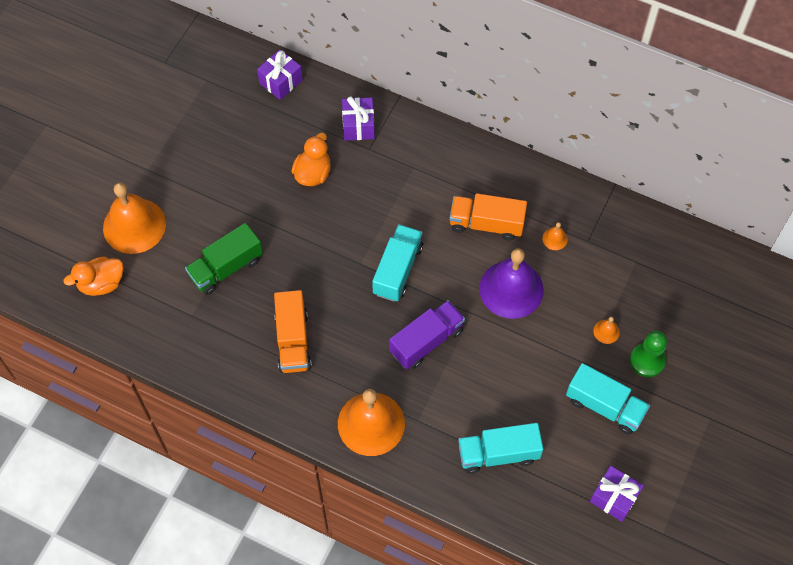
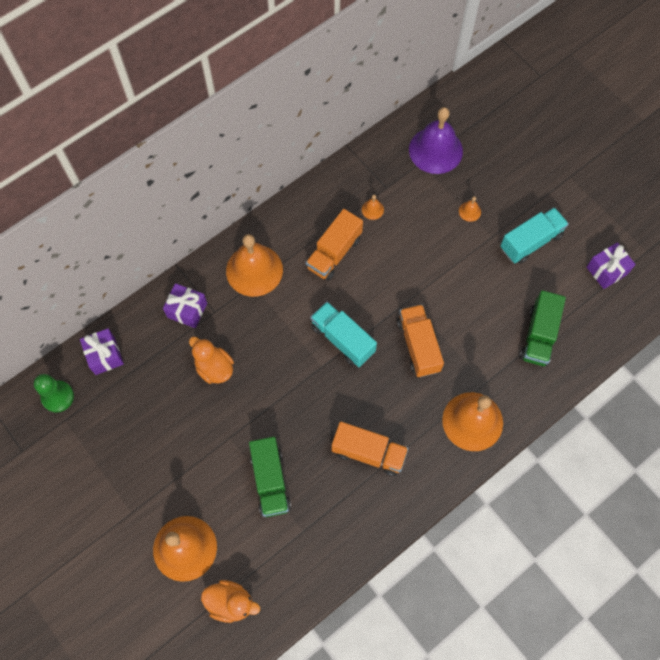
camera: 65 degrees left, 5 degrees up
orange duck [63,256,124,296] -> orange duck turned 75 degrees counterclockwise [201,580,260,623]
purple truck [389,300,465,369] -> orange truck [397,304,444,377]
turquoise truck [458,423,543,474] -> green truck [520,290,566,366]
purple bell [479,248,544,319] -> purple bell moved to [409,107,463,174]
green pawn [630,331,667,377] -> green pawn moved to [34,374,74,413]
none -> orange bell [226,234,283,297]

